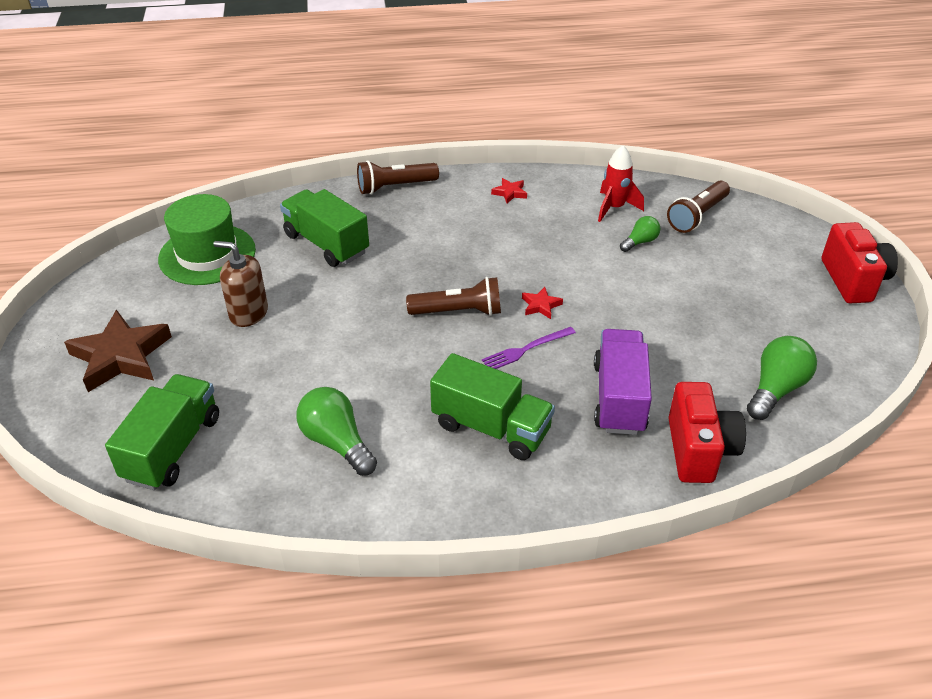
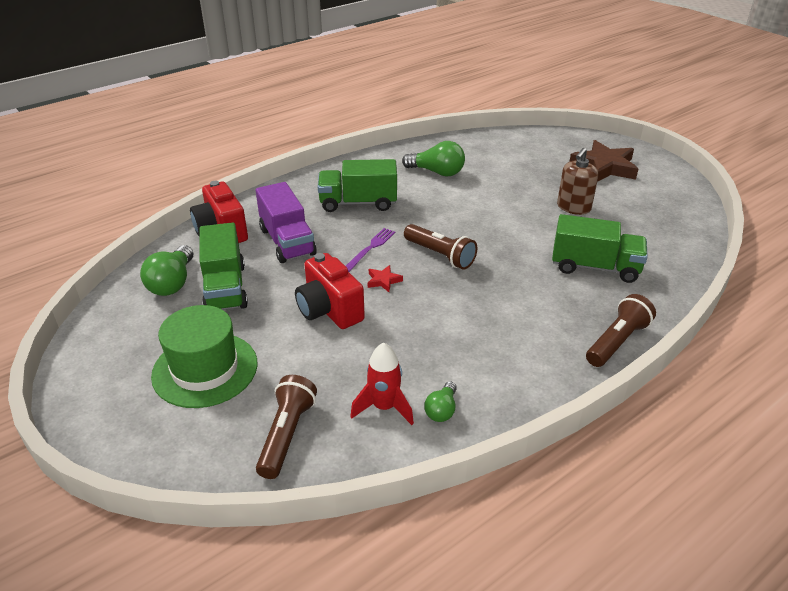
camera: 150 degrees right, 5 degrees down
green truck [105,374,219,490] -> green truck moved to [200,223,248,310]
green hat [158,194,256,285] -> green hat moved to [151,305,257,408]
brown soap dispenser [214,241,268,327] -> brown soap dispenser turned 135 degrees clockwise [557,148,598,215]
brown flashlight [406,277,501,316] -> brown flashlight turned 105 degrees counterclockwise [404,224,477,269]
red star [491,178,527,204] -> none
green light bulb [620,216,660,252] -> green light bulb moved to [424,381,457,422]
red camera [822,222,898,304] -> red camera moved to [295,253,365,329]

